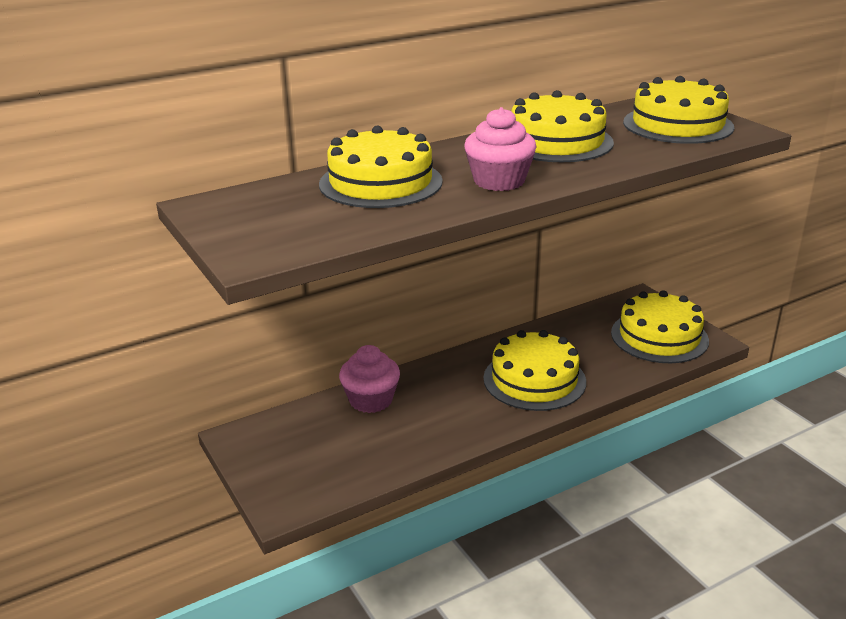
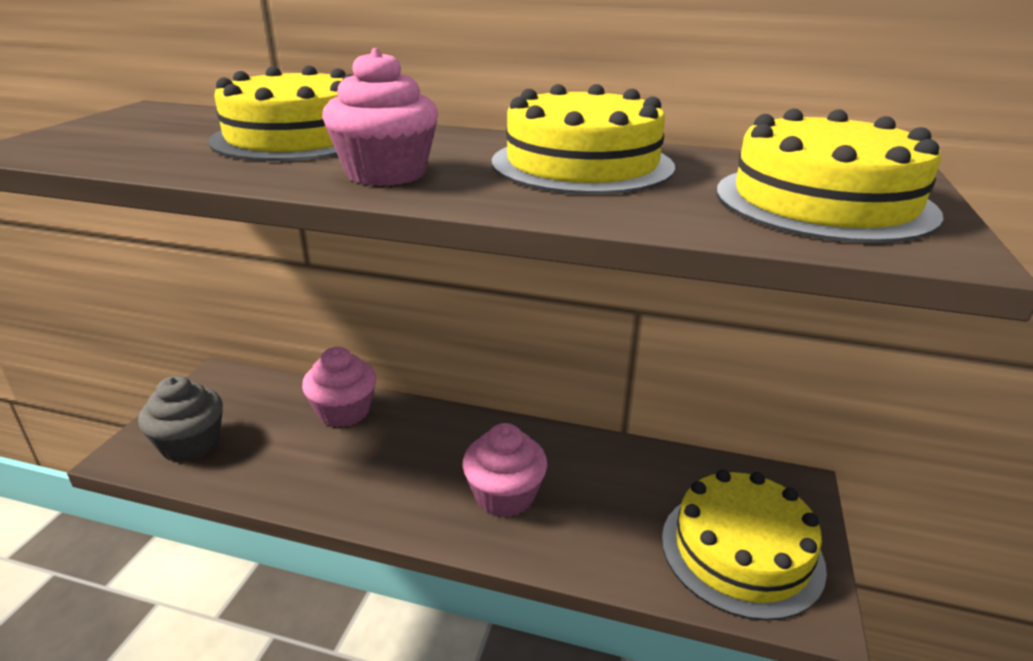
camera: 45 degrees right, 0 degrees up
yellow cake [483,330,586,411] -> pink cupcake [462,423,547,517]
none -> grey cupcake [138,376,223,462]

